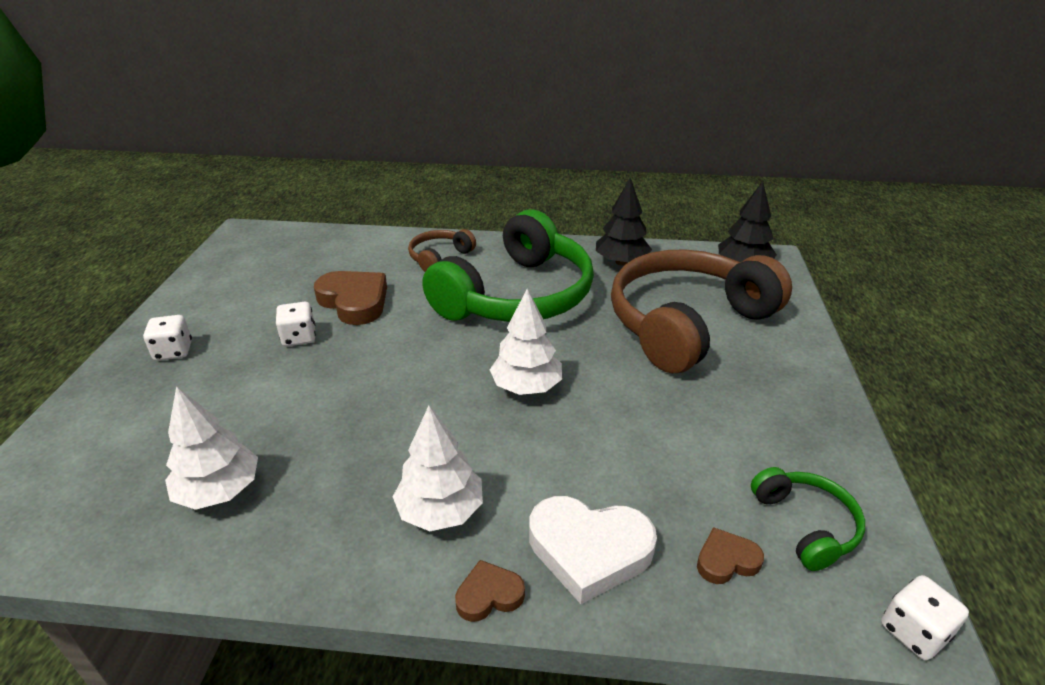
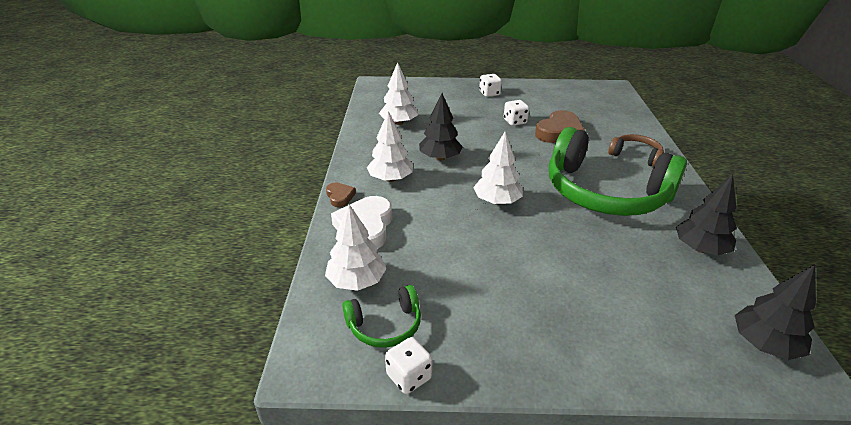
camera: 85 degrees right, 0 degrees up
brown headphones [611,249,792,373] -> none
brown heart [697,527,764,584] -> white tree [325,204,386,291]
white dice [881,575,969,660] -> white dice moved to [385,337,432,394]
none -> black tree [419,93,463,161]

